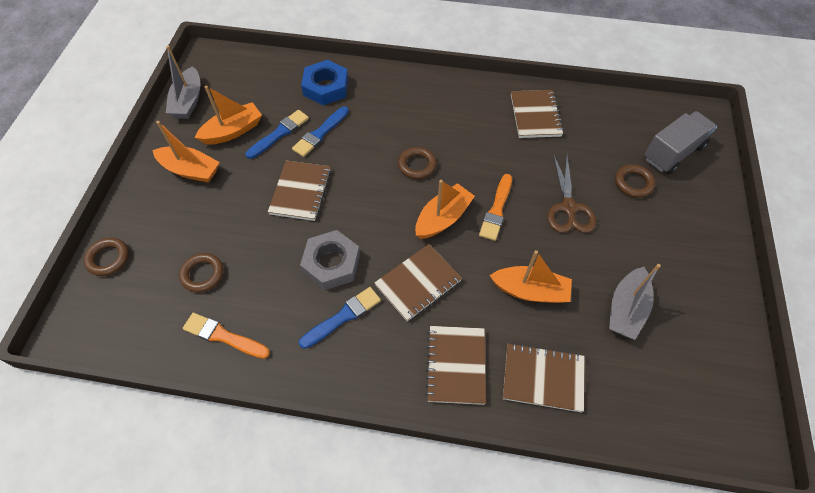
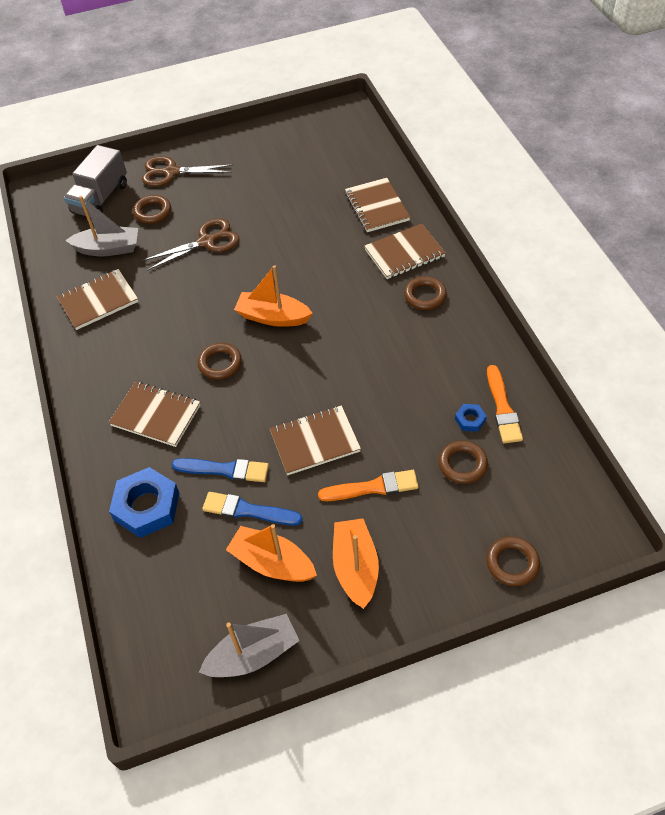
camera: 115 degrees left, 5 degrees down
blue brush [299,287,381,349] -> none
grey nut [300,230,360,290] -> none
brown notebook [374,244,462,321] -> brown notebook moved to [109,381,200,447]
orange brush [479,174,512,241] -> orange brush moved to [318,470,419,501]
orange boat [489,250,572,303] -> none
grey boat [609,264,661,340] -> grey boat moved to [65,196,138,256]
grey truck [644,111,717,174] -> grey truck turned 90 degrees counterclockwise [64,145,127,216]
none -> brown scissors [142,156,233,186]
none -> brown ring [404,276,447,310]
none -> blue nut [455,404,487,432]

